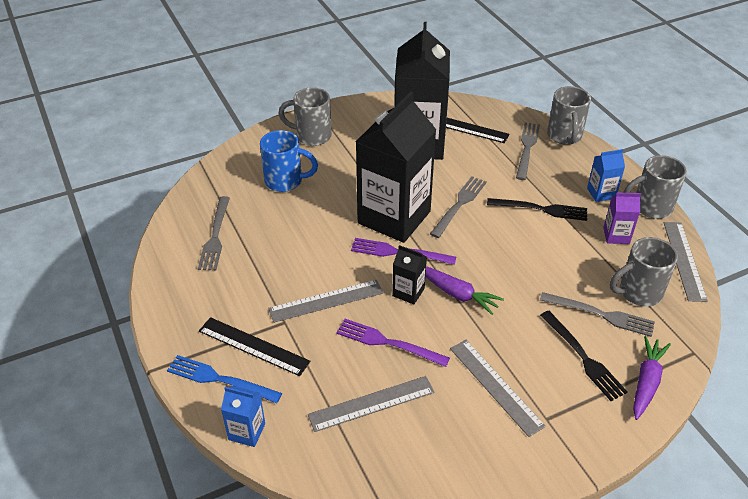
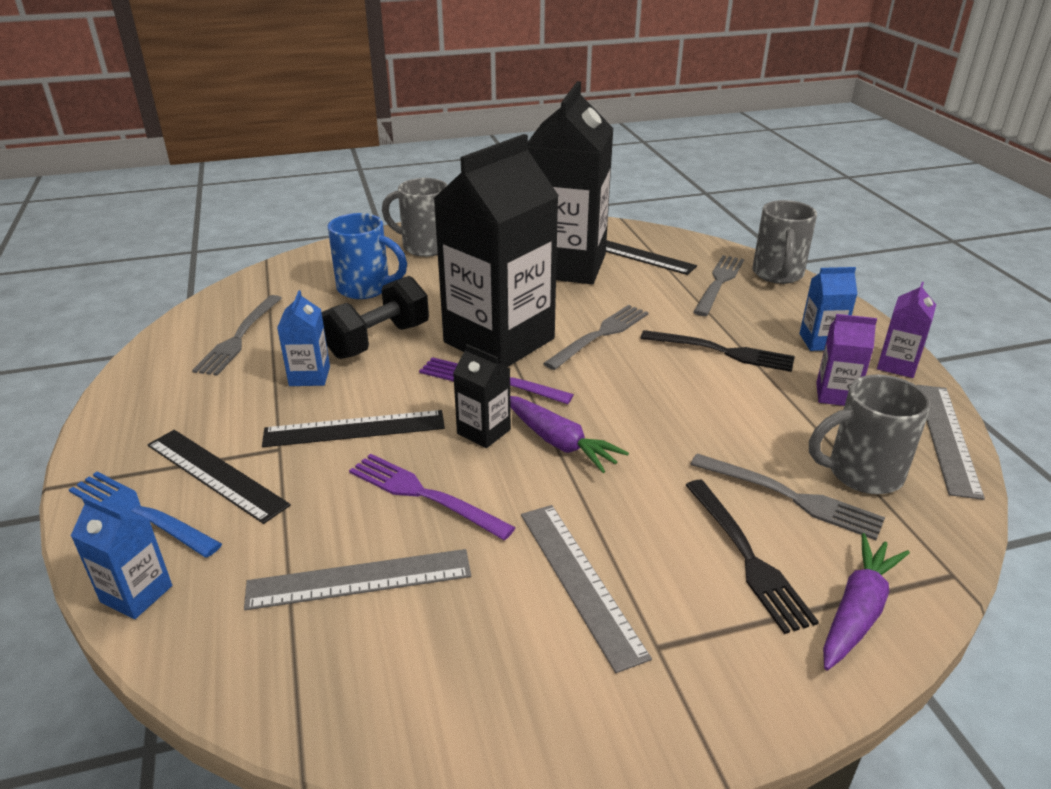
camera: 10 degrees right, 10 degrees down
grey ruler [268,280,383,323] -> black ruler [262,410,445,447]
grey mug [623,155,687,219] -> purple carton [877,282,936,378]
none -> blue carton [277,290,330,386]
none -> black dumbbell [321,276,429,359]

